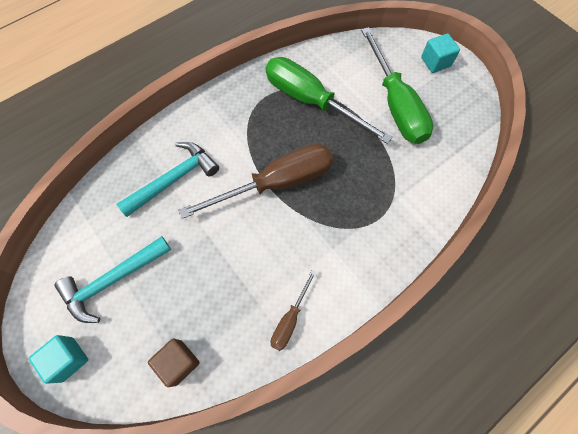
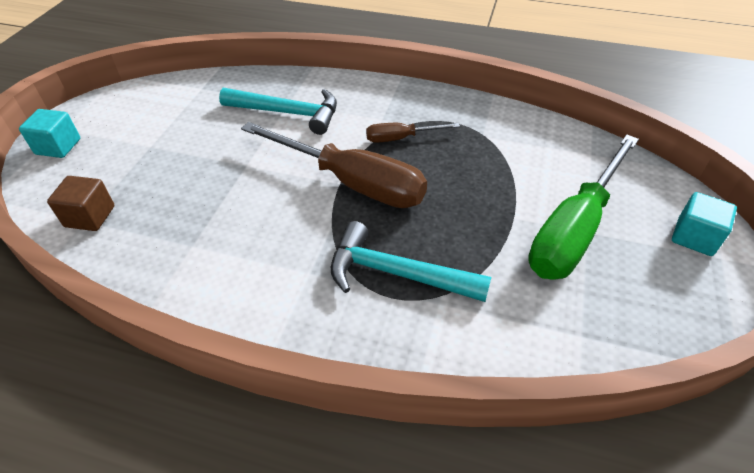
camera: 55 degrees right, 20 degrees down
turquoise hammer [54,236,171,323] -> turquoise hammer moved to [331,221,491,302]
green screwdriver [266,57,393,144] -> none
brown screwdriver [270,270,317,351] -> brown screwdriver moved to [366,123,460,143]

